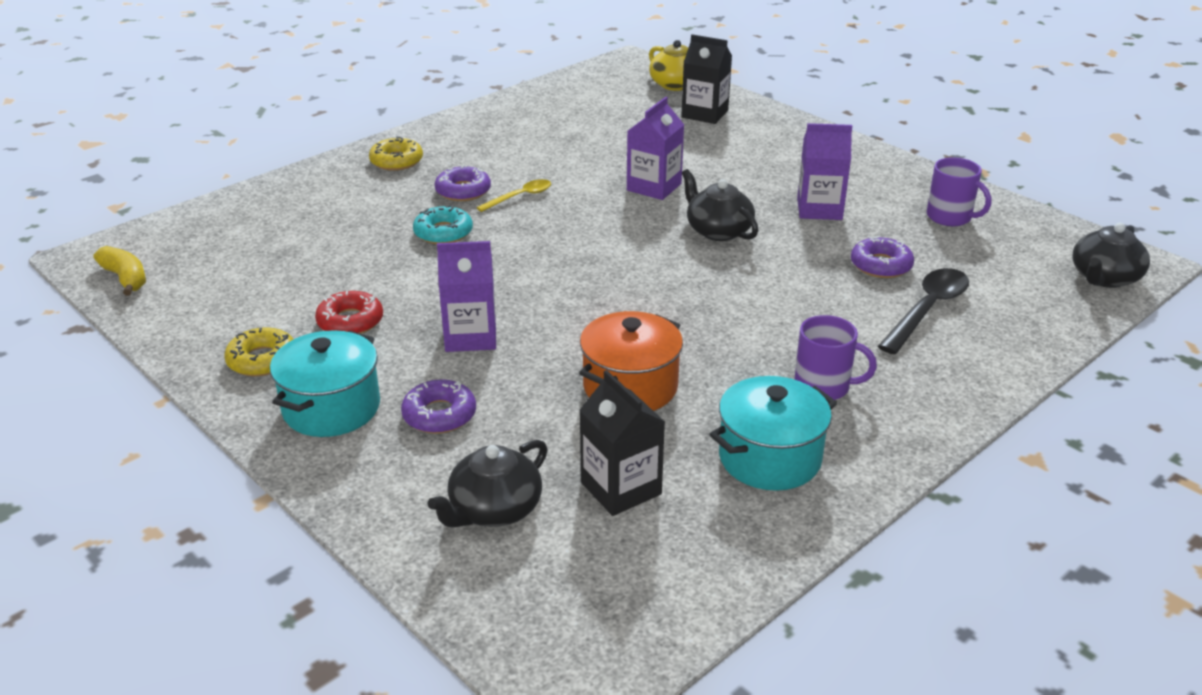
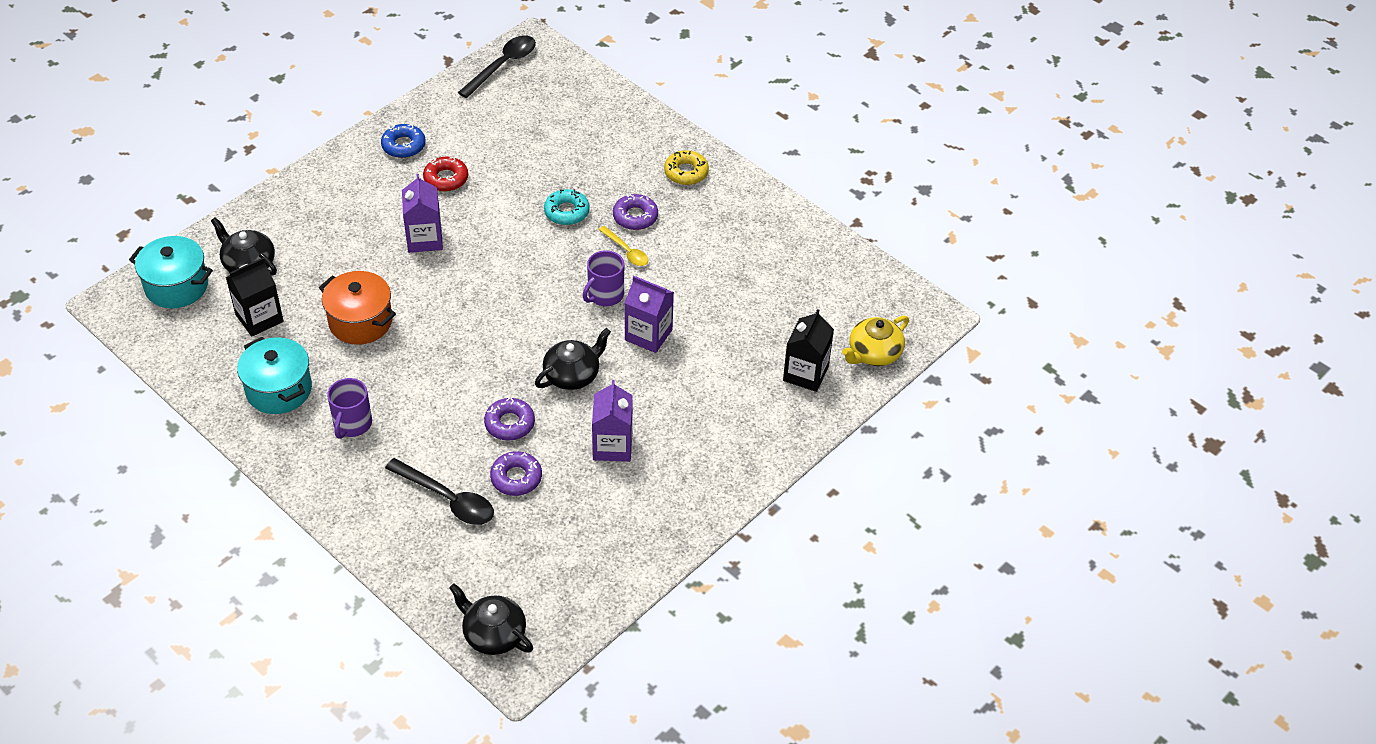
camera: 85 degrees right, 15 degrees up
yellow banana [93,246,146,296] -> black spoon [458,35,536,98]
yellow donut [224,327,293,376] -> blue donut [381,124,426,158]
turquoise pot [270,330,380,437] -> turquoise pot moved to [129,236,213,308]
purple donut [401,380,476,434] -> purple donut moved to [484,398,535,441]
purple mug [927,157,991,226] -> purple mug moved to [583,250,624,306]

